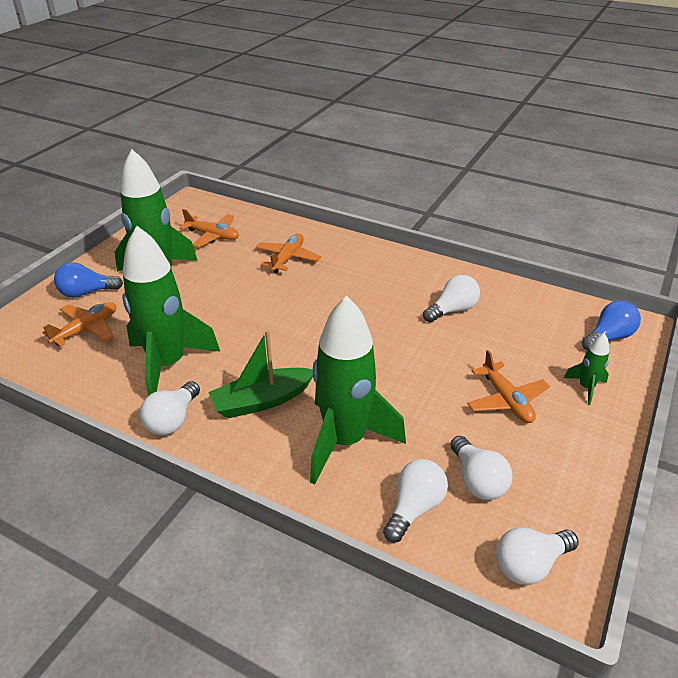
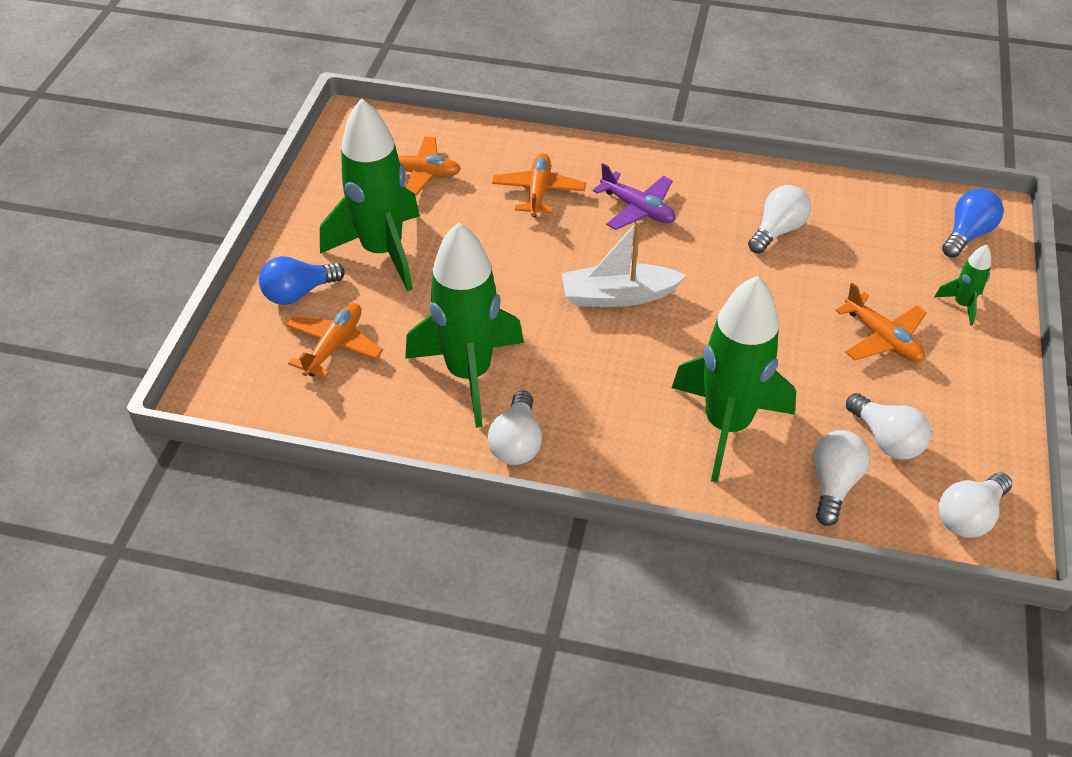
camera: 15 degrees left, 10 degrees up
green boat [208,330,313,418] -> none
none -> white boat [562,220,686,307]
none -> purple plane [593,163,676,230]

